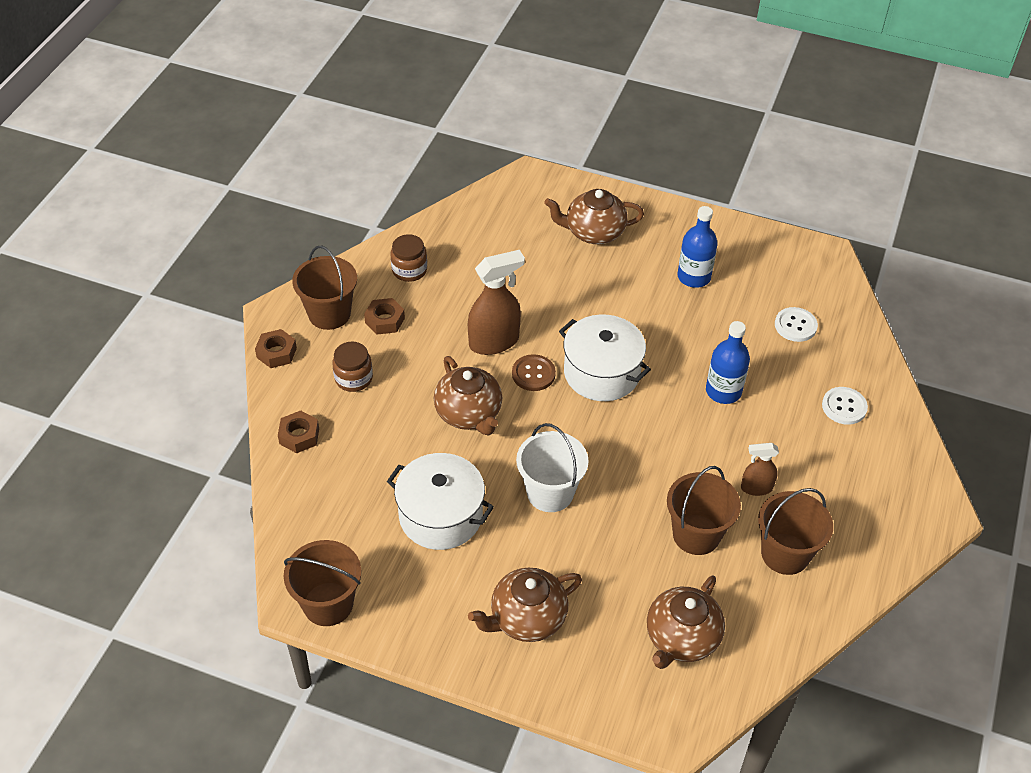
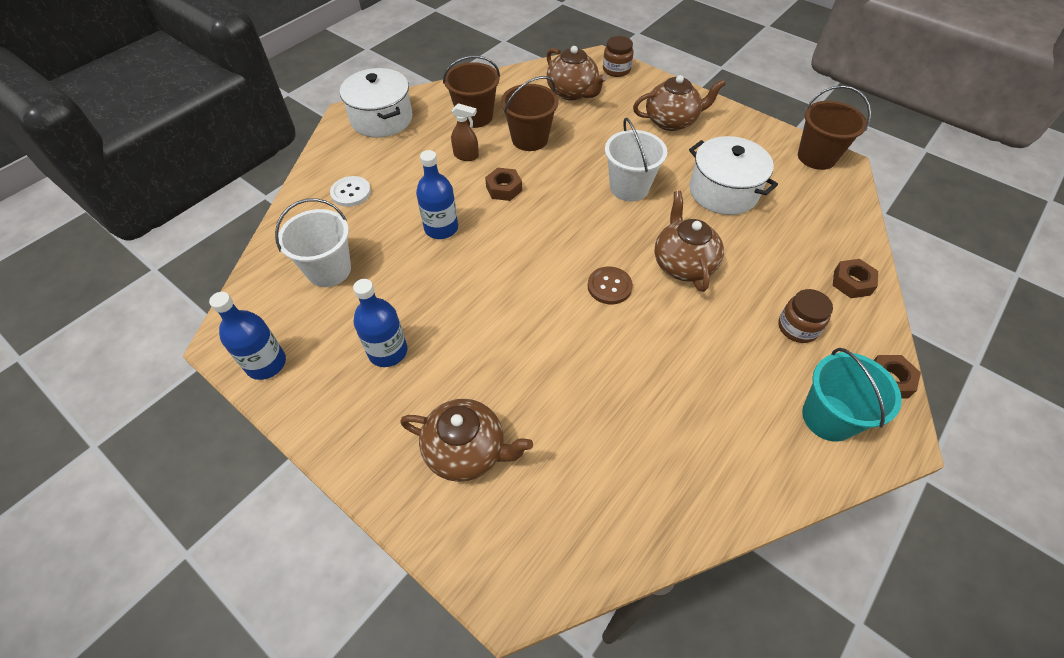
camera: 160 degrees left, 5 degrees up
brown bucket [292,246,357,330] -> turquoise bucket [802,348,902,442]
brown nut [364,298,405,335] -> brown nut moved to [485,168,522,201]
brown jar [391,234,427,282] -> brown jar moved to [603,36,634,77]
brown spray bottle [468,250,525,355] -> none
white pot [559,314,651,401] -> white pot moved to [340,68,413,138]
brown teapot [647,575,725,669] -> brown teapot turned 90 degrees clockwise [546,46,607,101]
white button [775,307,818,342] -> white bucket [275,198,351,287]
none -> blue bottle [209,292,286,380]

